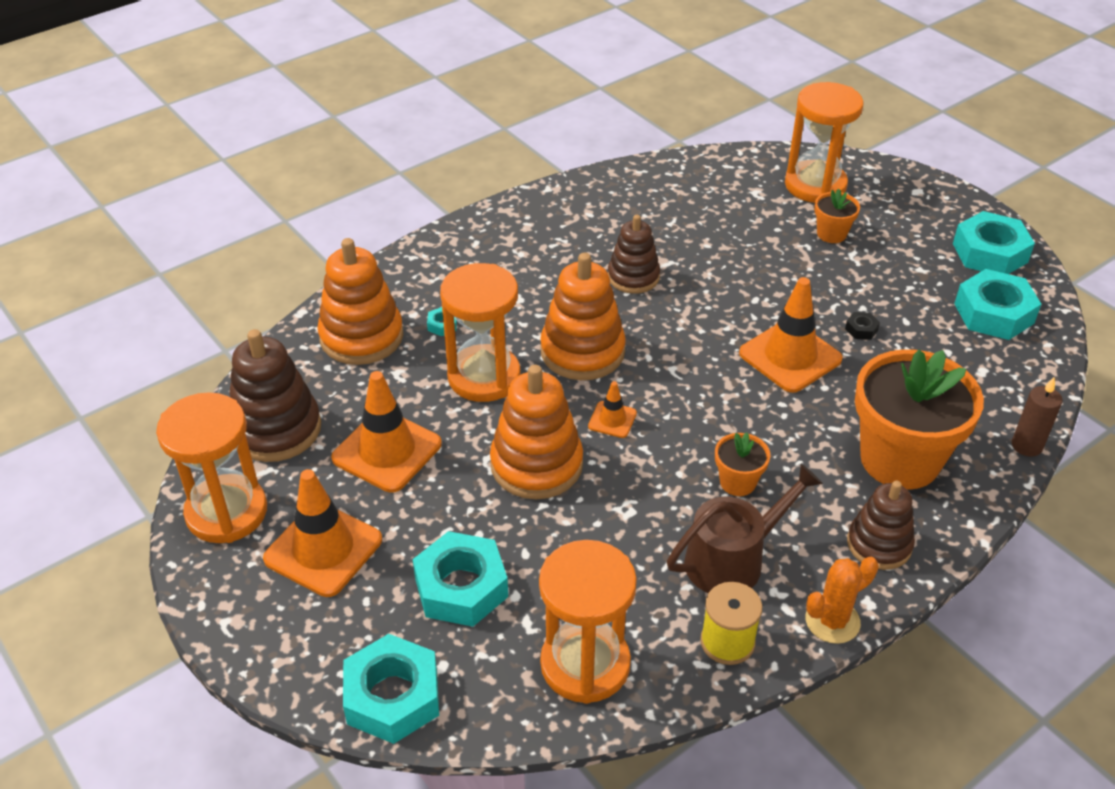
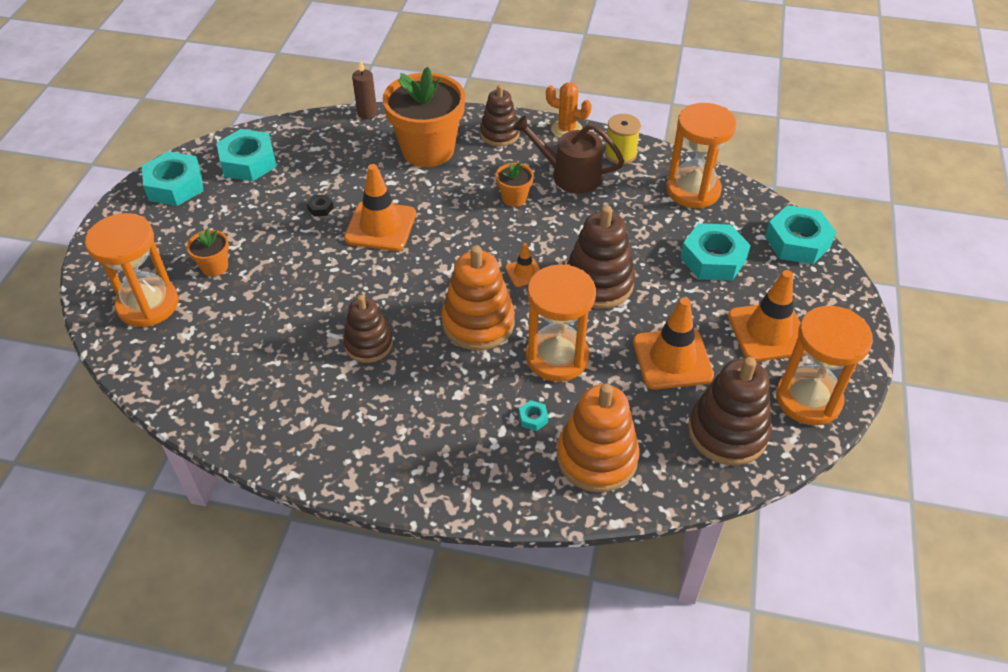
camera: 130 degrees left, 5 degrees up
orange stacking toy [490,365,583,499] -> brown stacking toy [567,205,635,309]

